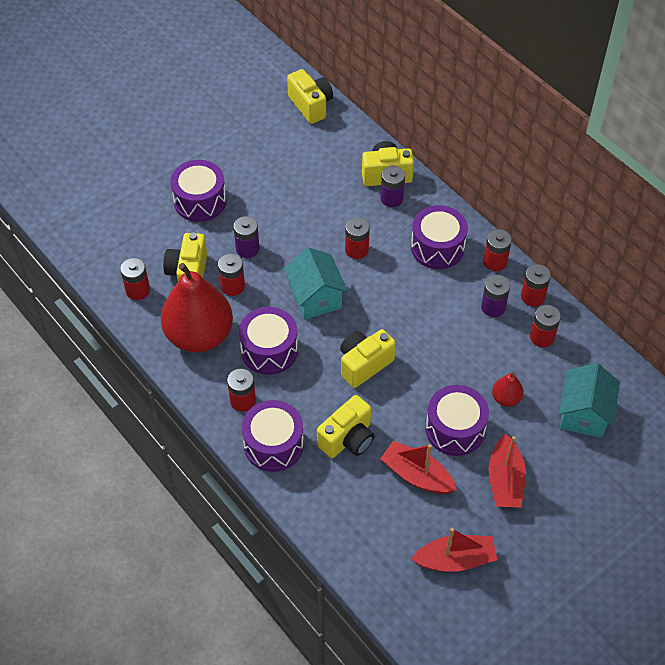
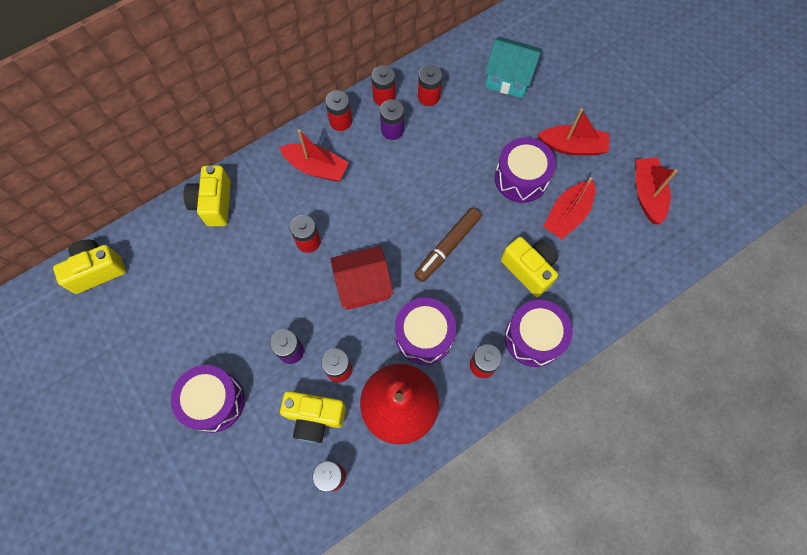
camera: 85 degrees left, 15 degrees up
turquoise house [284,247,348,319] -> red house [330,246,393,310]
yellow camera [340,329,396,388] -> brown marker [414,208,481,282]
purple battery [380,166,405,207] -> none
purple drum [411,205,468,269] -> red boat [279,129,349,182]
red pear [492,373,524,407] -> none

